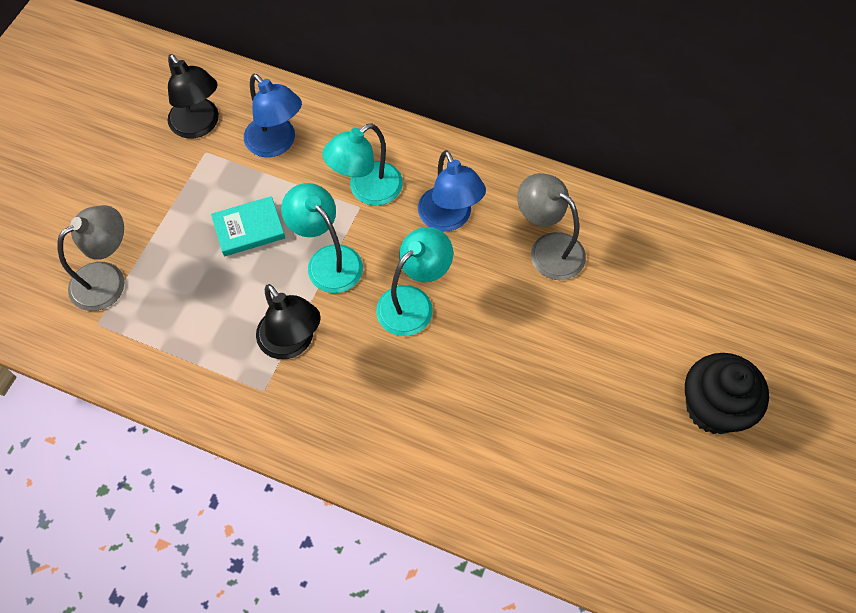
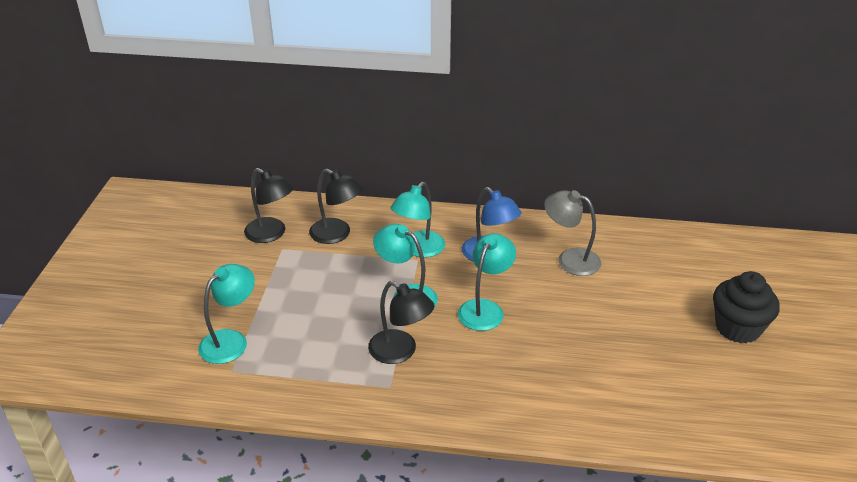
camera: 15 degrees left, 25 degrees down
grey lamp [57,205,125,311] -> turquoise lamp [198,264,255,364]
turquoise book [211,196,285,256] -> none
blue lamp [244,74,302,157] -> black lamp [309,169,363,244]

